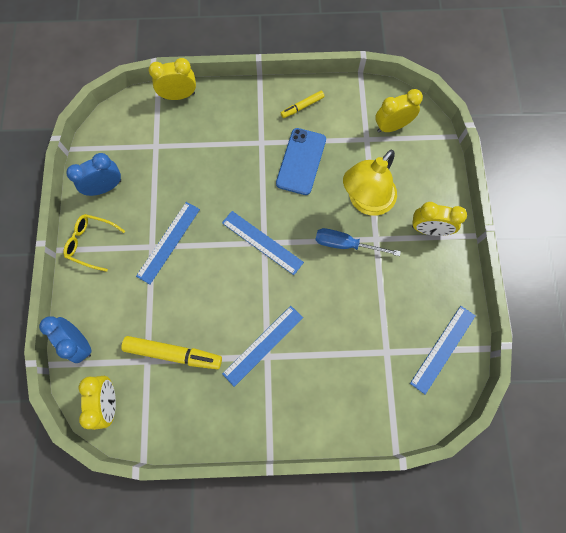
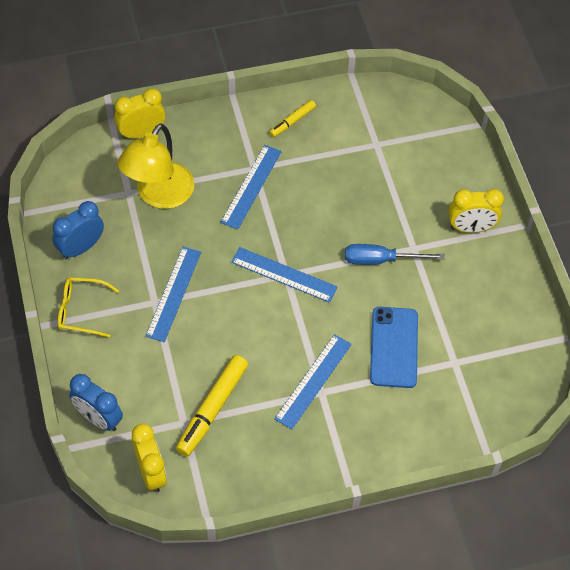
camera: 15 degrees left, 15 degrees down
yellow marker [121,336,222,369] -> yellow marker turned 120 degrees clockwise [176,355,248,456]
blue phone [276,128,326,195] -> blue phone moved to [370,307,418,388]
yellow lamp [343,150,397,216] -> yellow lamp moved to [117,123,194,209]
yellow clock [375,89,423,132] -> none
blue ruler [410,306,475,394] -> blue ruler moved to [221,145,282,229]

